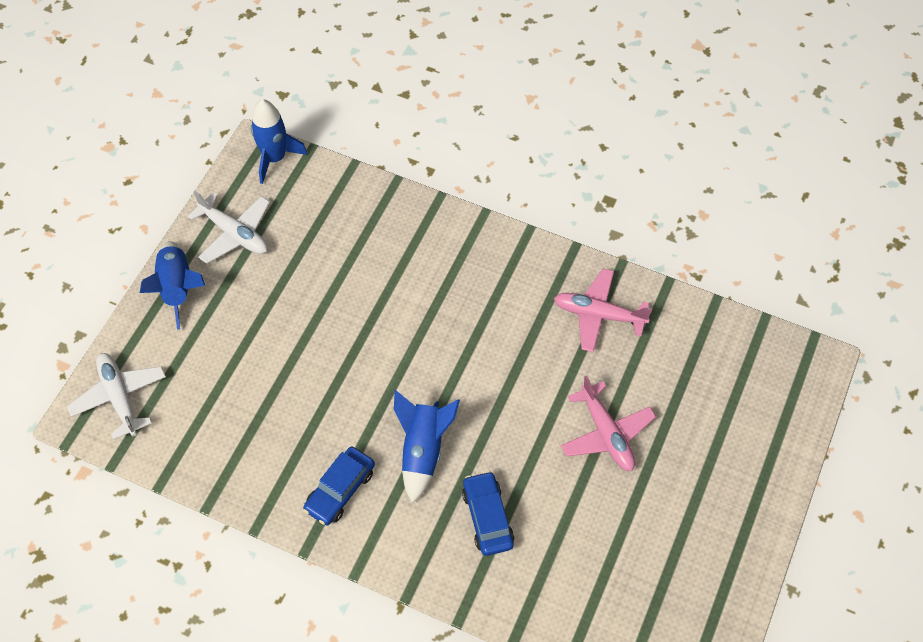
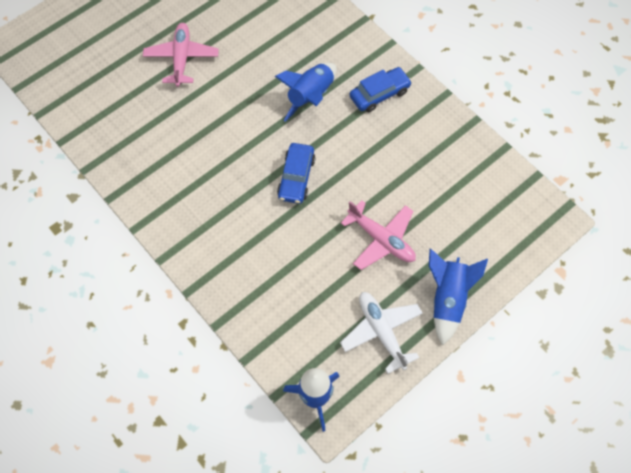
camera: 155 degrees left, 5 degrees up
white plane [67,353,166,440] -> none
blue car [462,471,514,556] -> blue car moved to [277,143,315,204]
pink plane [554,269,652,352] -> pink plane moved to [341,200,416,270]

